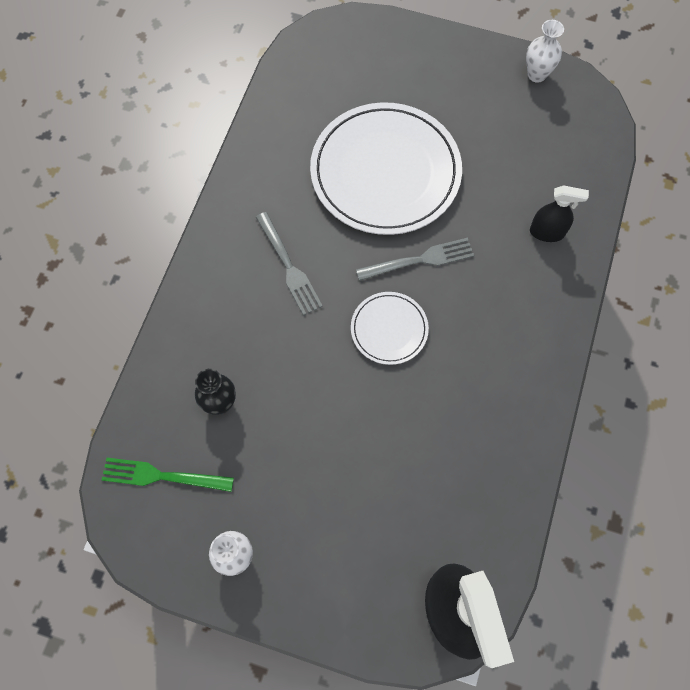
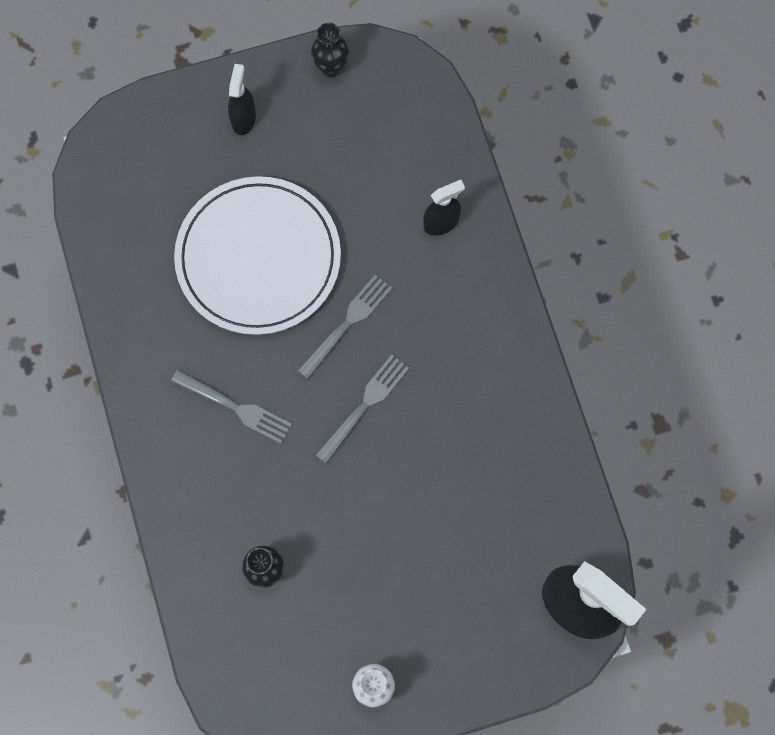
camera: 35 degrees left, 5 degrees up
green fork [102,458,234,492] -> none
white plate [351,292,429,365] -> grey fork [316,354,409,464]
white vase [526,20,564,83] -> black vase [311,23,349,77]
none -> black spray bottle [228,64,256,135]

